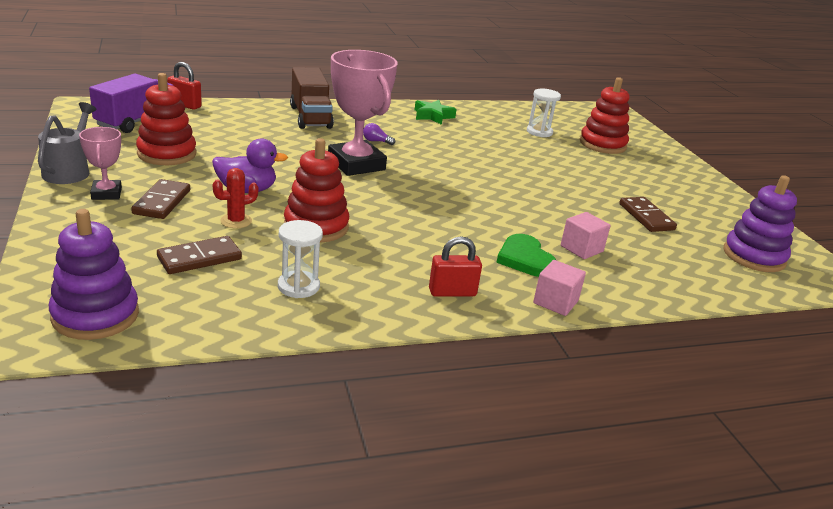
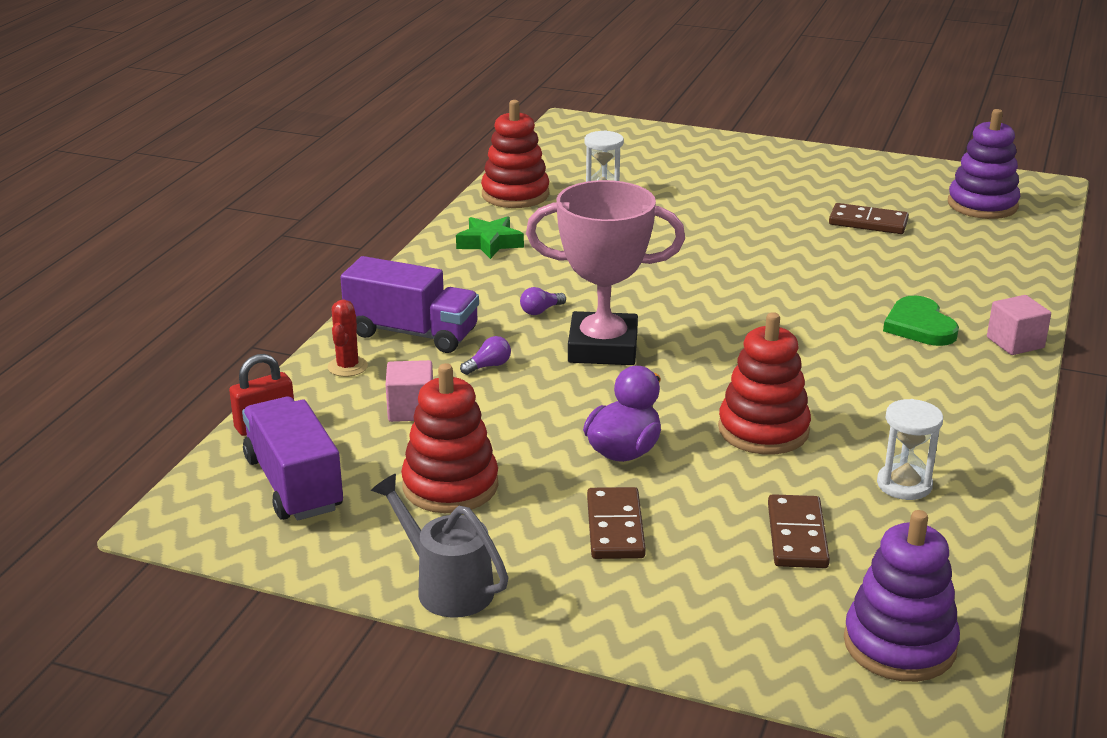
camera: 50 degrees left, 0 degrees up
pink trophy [79,127,122,200] -> none
brown domino [131,179,190,219] -> brown domino turned 45 degrees clockwise [587,487,646,559]
red cactus [213,168,259,229] -> red cactus moved to [328,300,368,377]
brown truck [290,67,334,129] -> purple truck [340,256,479,353]
red padlock [429,236,482,297] -> none
green heart [496,234,556,277] -> green heart turned 60 degrees clockwise [883,296,959,346]
pink cube [561,212,611,259] -> pink cube moved to [386,360,433,422]
red stacking toy [580,77,629,154] -> red stacking toy moved to [481,100,549,208]
none -> purple light bulb [460,336,511,375]

